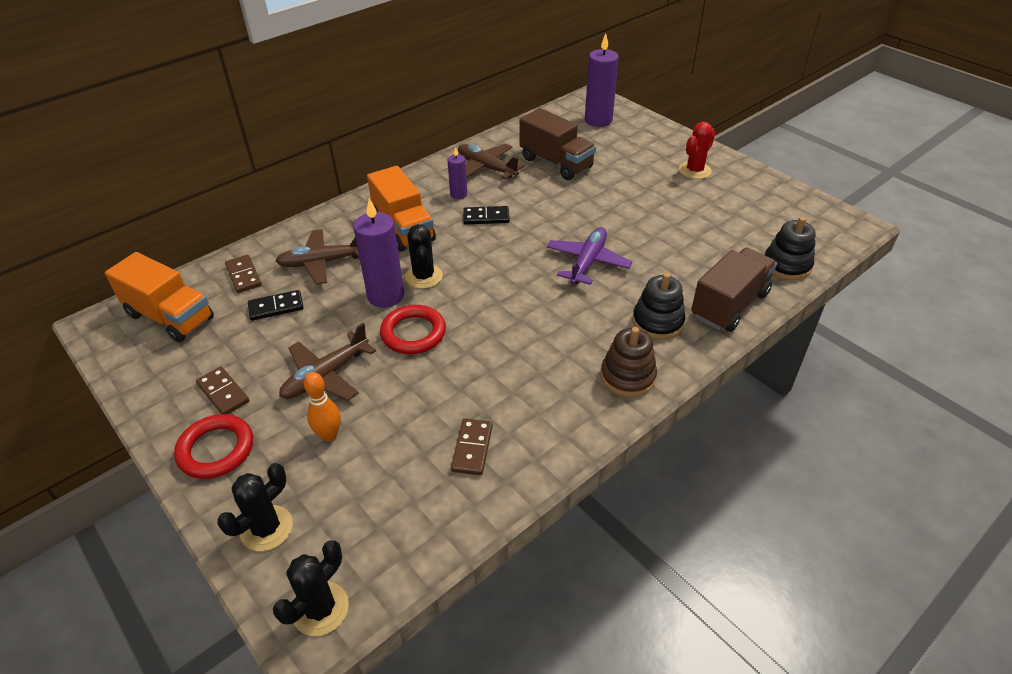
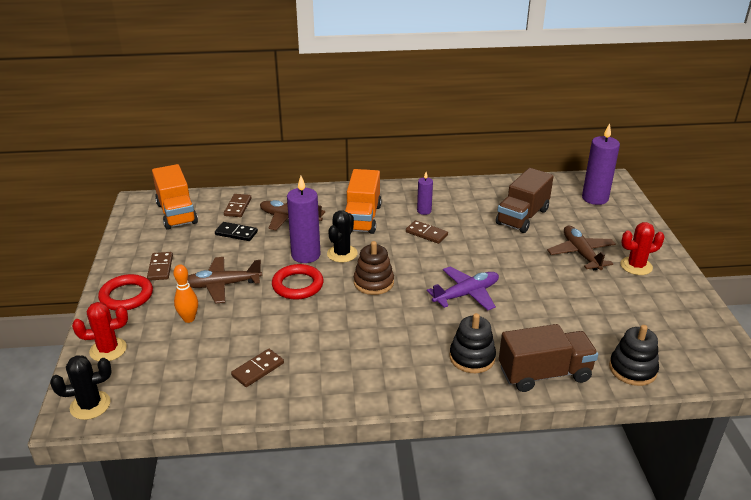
camera: 35 degrees right, 10 degrees down
black cactus [217,463,293,551] -> red cactus [72,302,128,362]
brown plane [458,143,525,179] -> brown plane moved to [547,226,616,270]
black domino [463,206,510,225] -> brown domino [406,220,448,244]
brown truck [520,108,596,180] -> brown truck turned 45 degrees clockwise [496,168,554,233]
brown stacking toy [601,327,657,397] -> brown stacking toy moved to [354,241,394,295]

